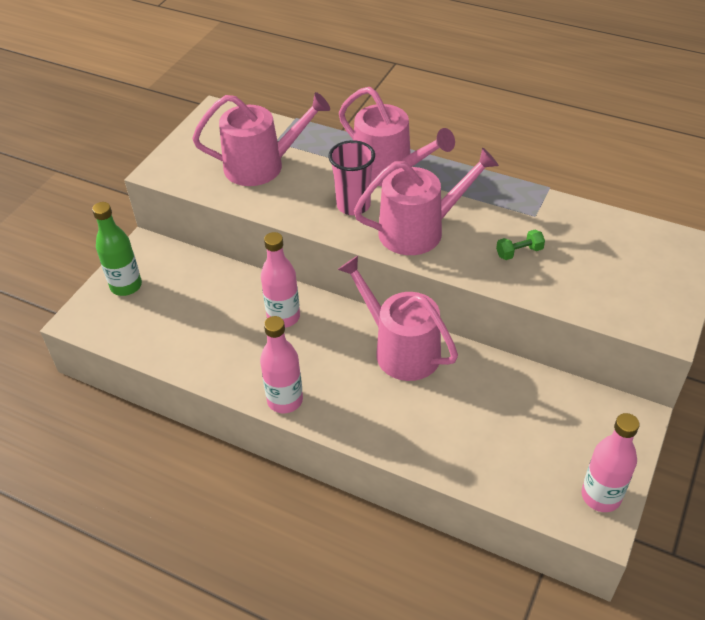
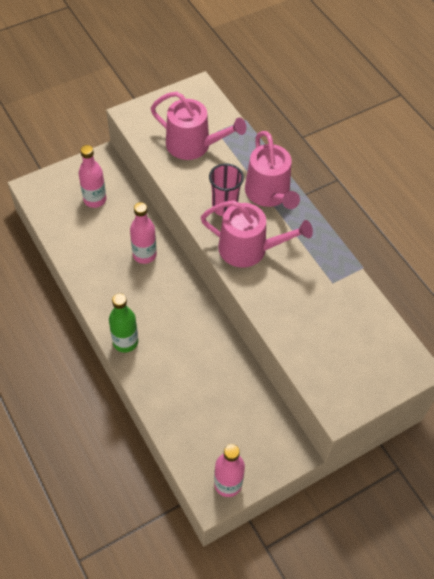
camera: 30 degrees right, 10 degrees up
green bottle [92,202,142,296] -> green bottle moved to [109,293,138,353]
pink bottle [260,316,303,413] -> pink bottle moved to [79,145,106,208]
pink watering can [338,256,458,381] -> none
green dumbbell [496,230,545,260] -> none

